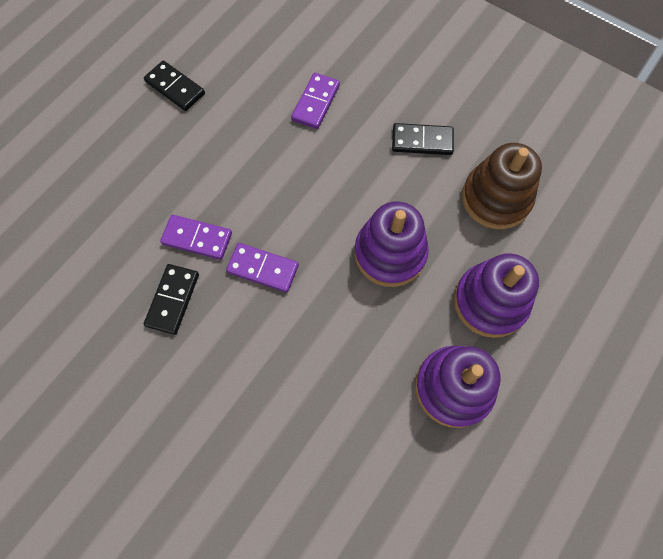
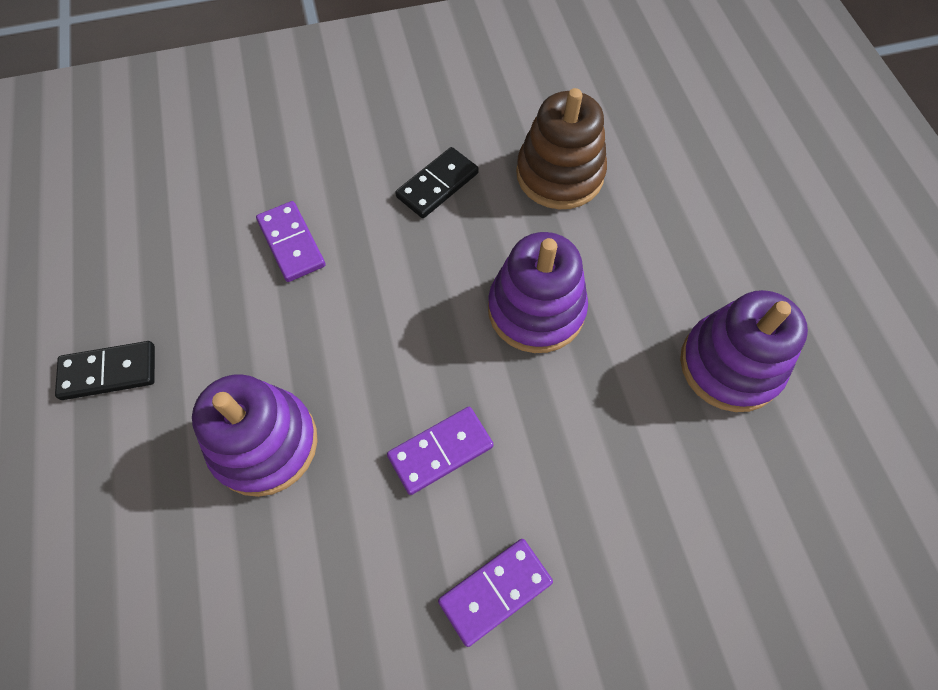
camera: 50 degrees left, 5 degrees down
black domino [144,264,199,335] -> none
purple domino [160,215,232,260] -> purple domino moved to [438,539,553,647]
purple stacking toy [454,253,539,338] -> purple stacking toy moved to [192,374,318,497]

